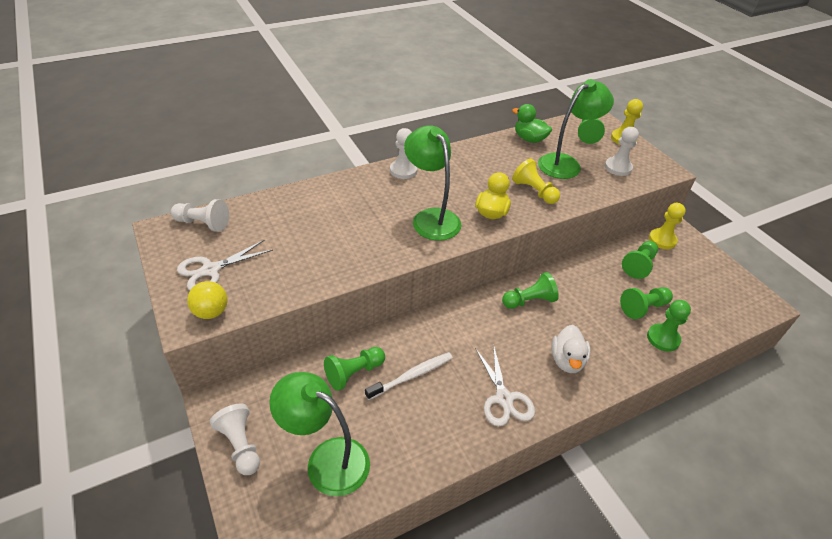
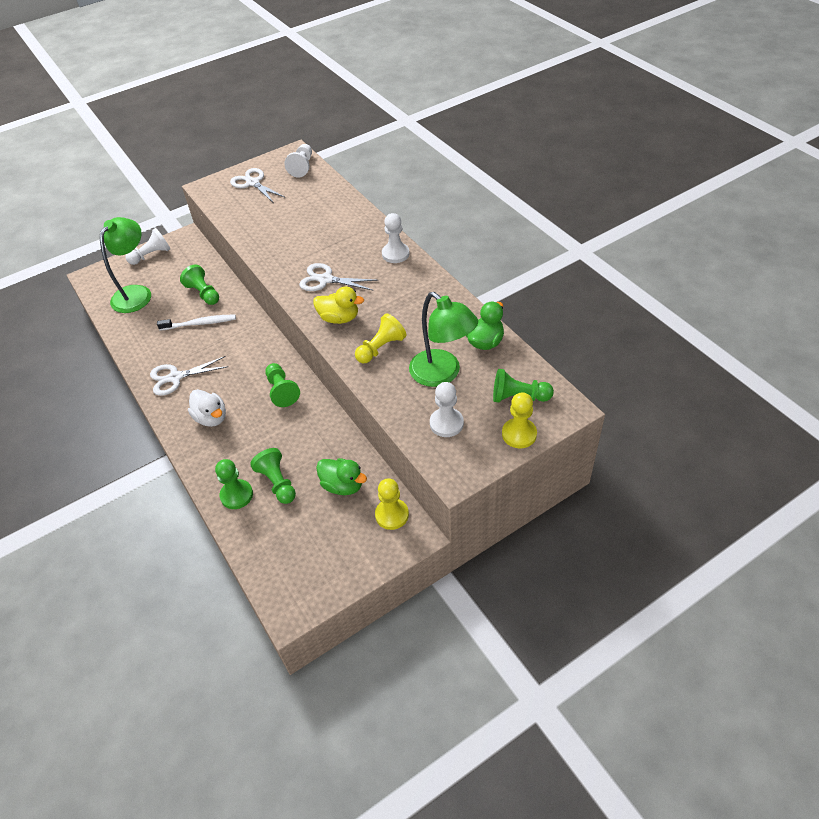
camera: 90 degrees right, 5 degrees up
yellow ball [187,281,227,319] -> none
white toothbrush [365,352,453,400] -> white toothbrush turned 60 degrees counterclockwise [157,314,236,331]
green lamp [404,125,461,241] -> white scissors [299,263,378,291]
white duck [551,325,590,373] -> white duck turned 135 degrees counterclockwise [188,389,226,427]
green pawn [622,241,658,279] -> green duck [316,458,367,495]

